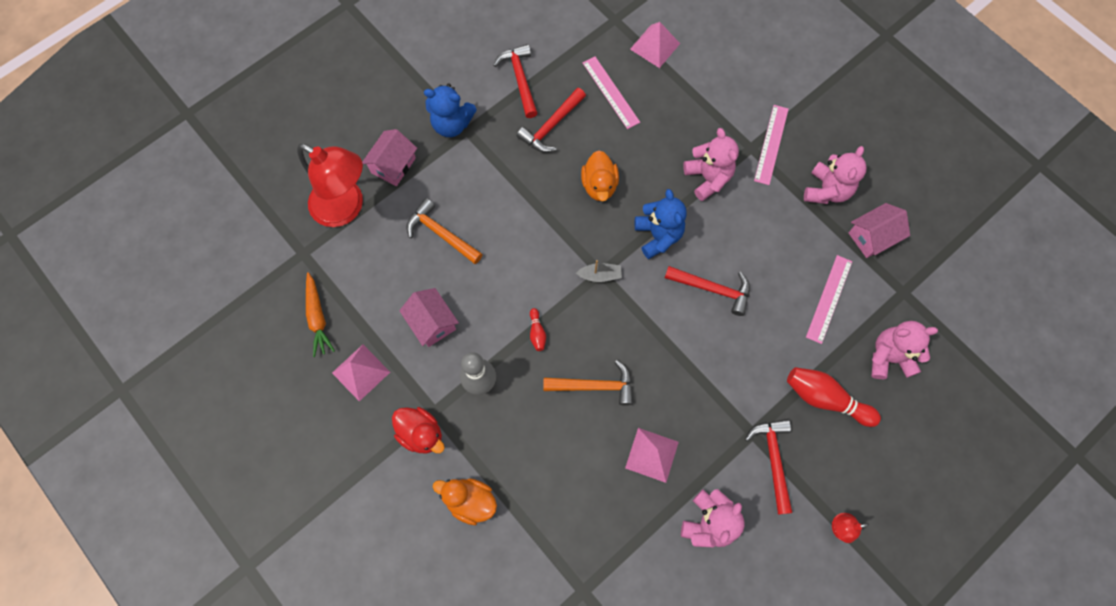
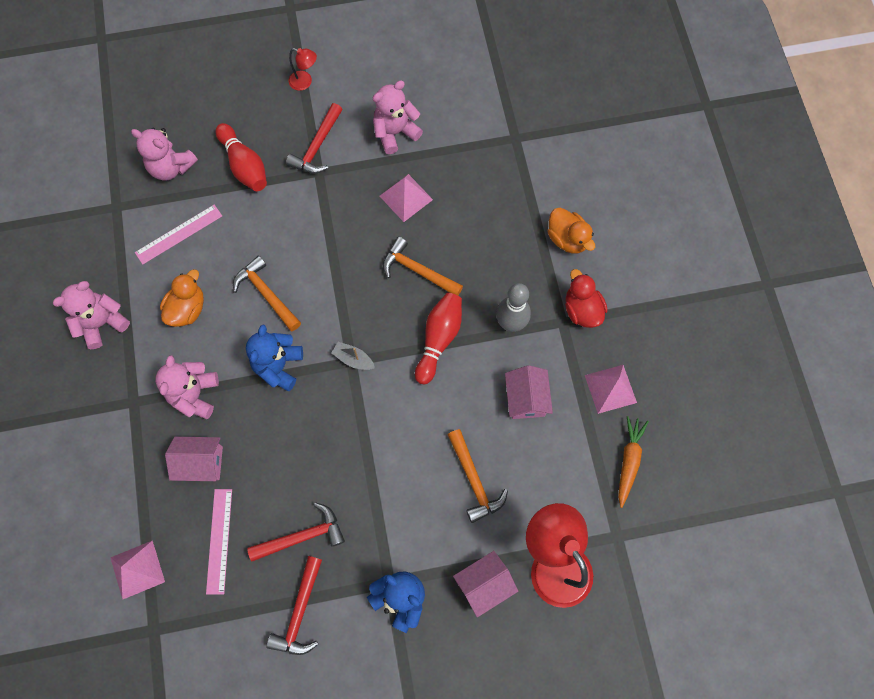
camera: 150 degrees left, 0 degrees up
red bowling pin [530,308,546,351] -> red bowling pin [415,293,462,384], size x2.11
orange duck [581,151,619,201] -> orange duck moved to [160,269,204,327]
red hammer [665,266,750,316] -> orange hammer [233,255,301,331]
pink ruler [754,105,789,185] -> none
pink house [848,203,910,258] -> pink house moved to [165,437,223,481]

